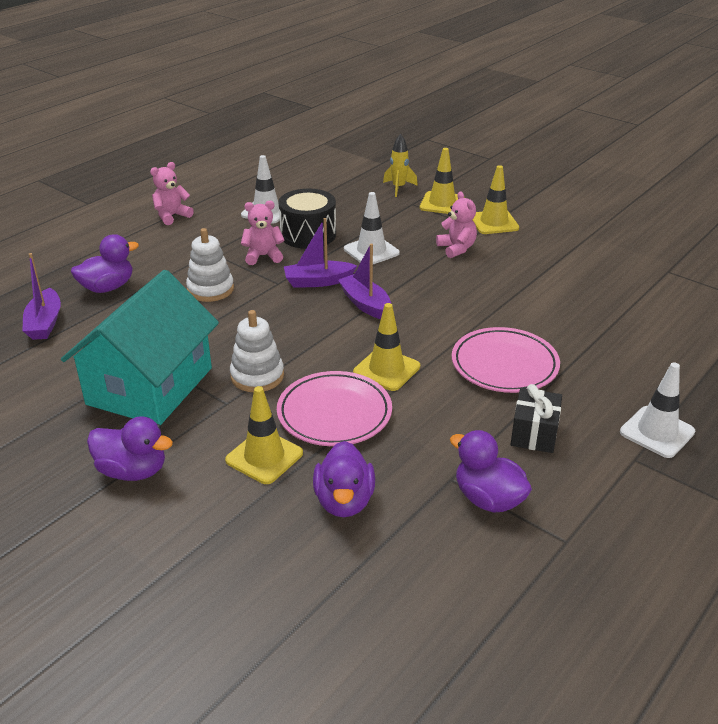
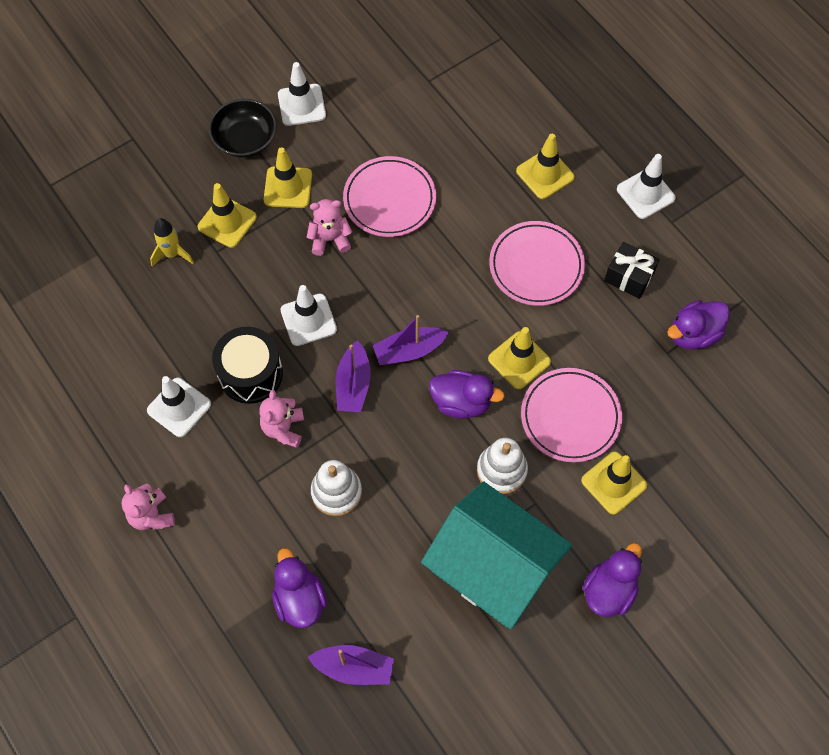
camera: 75 degrees left, 30 degrees up
purple duck [313,441,375,517] -> purple duck moved to [429,370,504,418]
none -> black bowl [209,99,277,157]
none -> white traffic cone [278,62,326,126]
none -> pink plate [343,156,436,237]
none -> yellow traffic cone [516,134,575,199]

